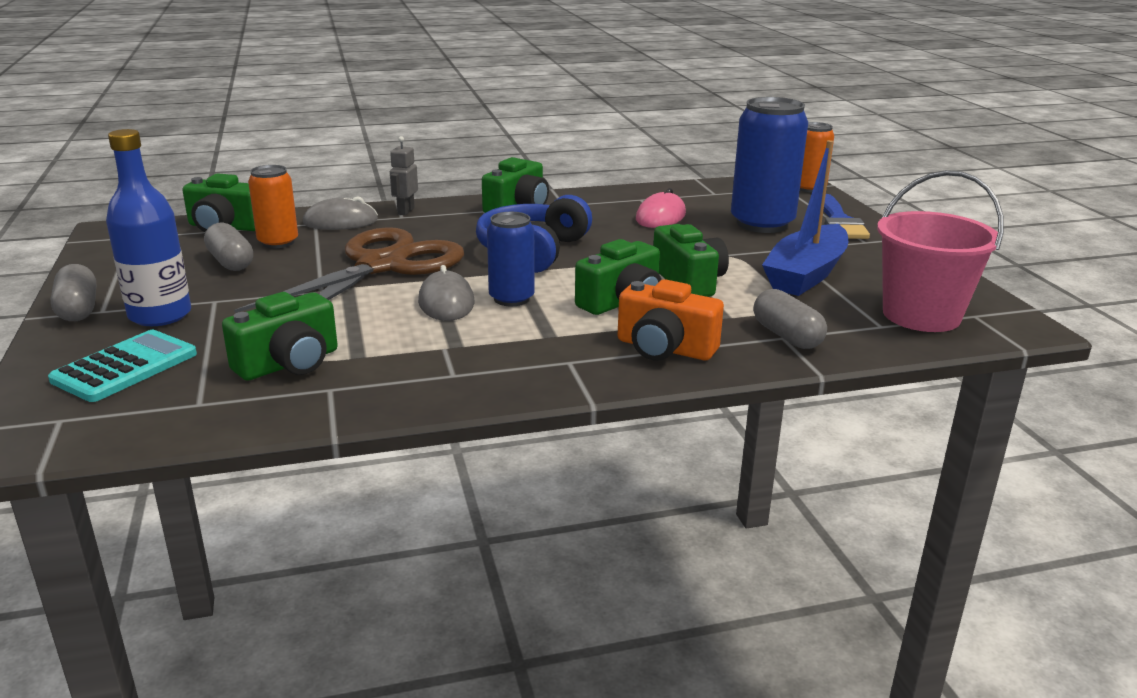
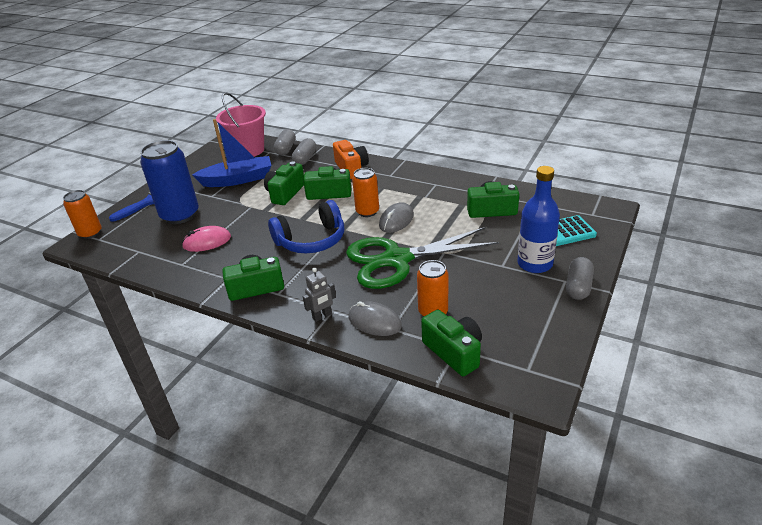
camera: 135 degrees left, 10 degrees up
grey capsule [204,223,253,271] -> grey capsule moved to [274,129,296,155]
brown scissors [234,227,464,313] -> green scissors [346,227,499,289]
blue can [487,212,535,306] -> orange can [352,168,379,217]

